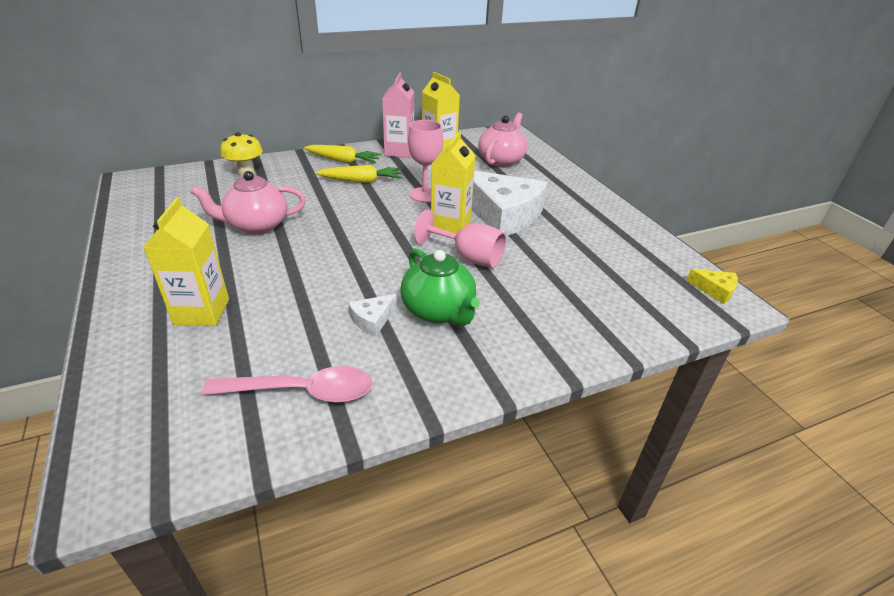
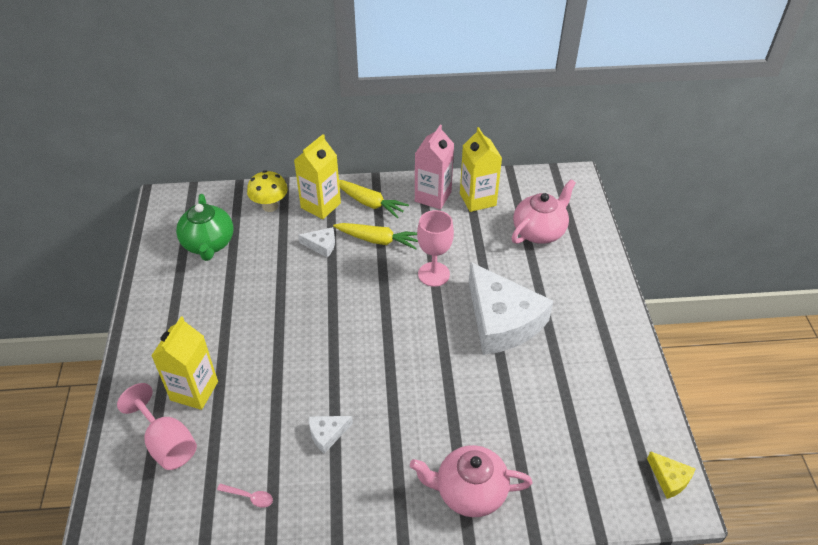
camera: 20 degrees right, 10 degrees up
pink teapot [190,171,306,234] -> pink teapot moved to [410,445,532,517]
pink spoon [202,366,373,403] -> pink spoon [217,483,273,508], size x0.45
green teapot [400,248,480,326] -> green teapot moved to [176,194,233,261]
pink goblet [414,209,506,268] -> pink goblet moved to [117,383,197,470]
yellow carton [431,131,475,234] -> yellow carton moved to [294,134,341,219]
none -> white cheese [298,227,335,258]

